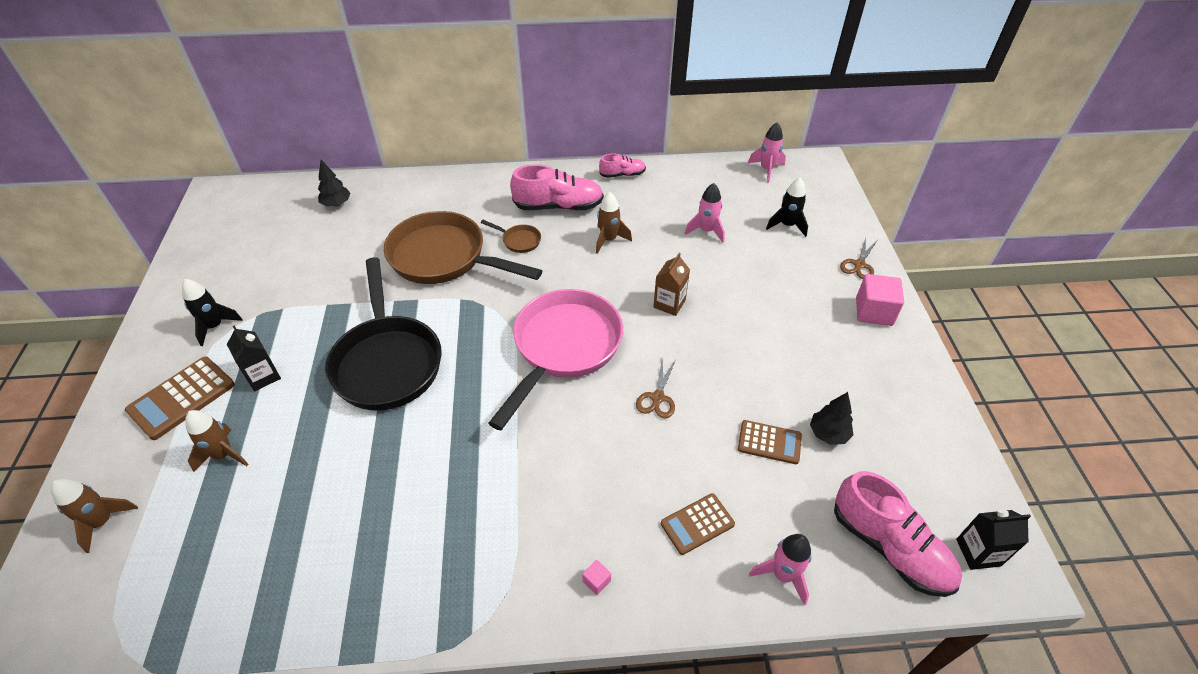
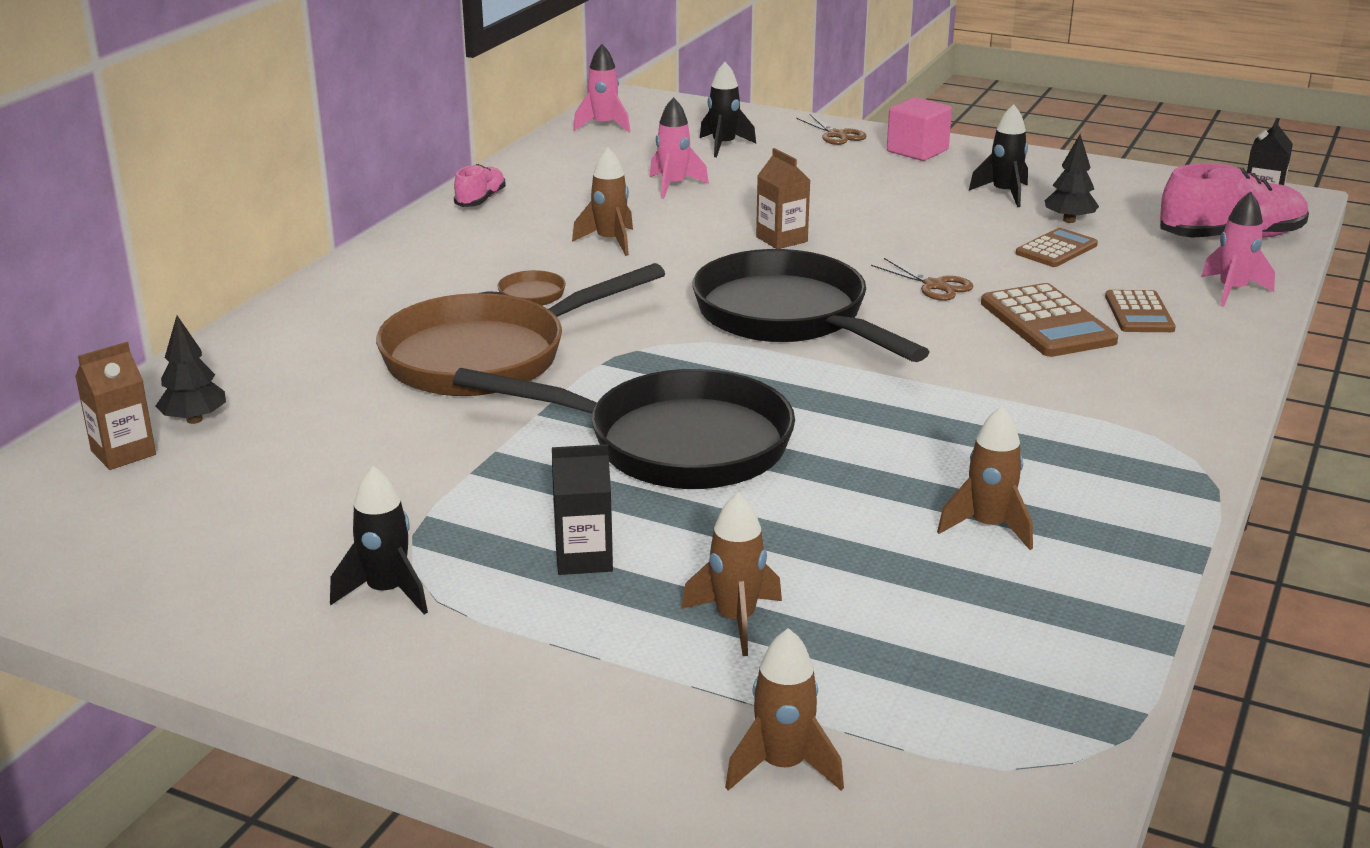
camera: 60 degrees left, 20 degrees down
brown calculator [125,356,235,440] -> brown calculator moved to [981,283,1118,357]
pink pan [488,289,623,430] -> black pan [692,249,929,362]
pink shoe [510,164,604,210] -> none
pink cube [582,560,611,595] -> none
none -> brown carton [75,342,156,470]
none -> brown rocket [937,406,1033,550]
none -> black rocket [969,104,1028,207]

